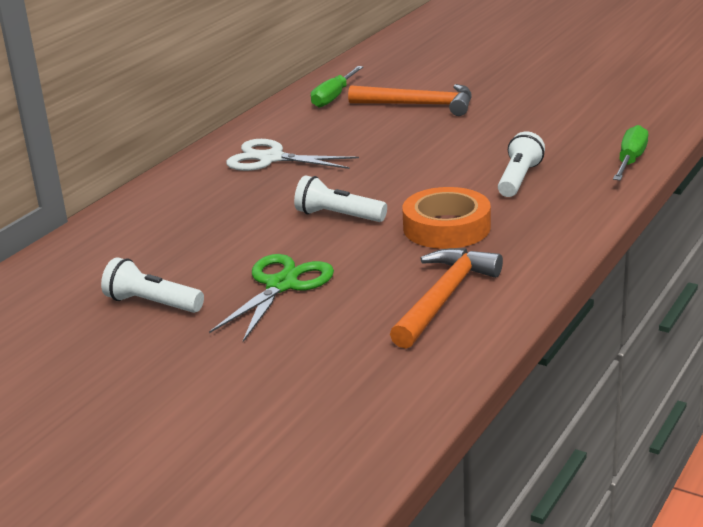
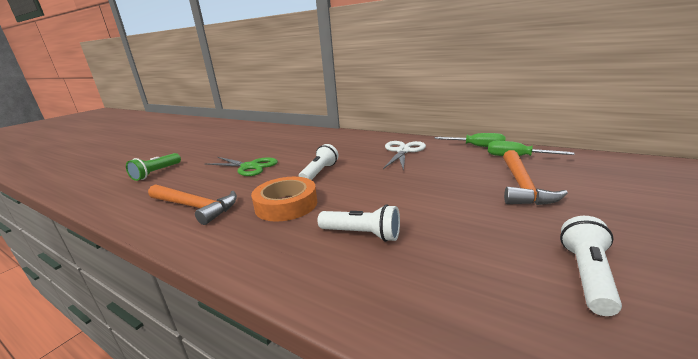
camera: 90 degrees right, 5 degrees down
white flashlight [101,257,204,313] -> white flashlight moved to [560,216,622,316]
green screwdriver [613,125,648,180] -> green screwdriver moved to [434,133,505,147]
none -> green flashlight [126,153,181,181]

